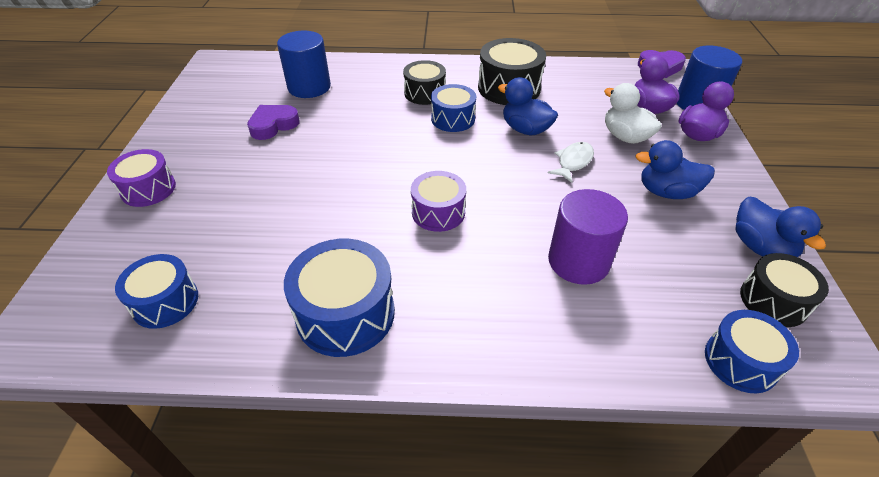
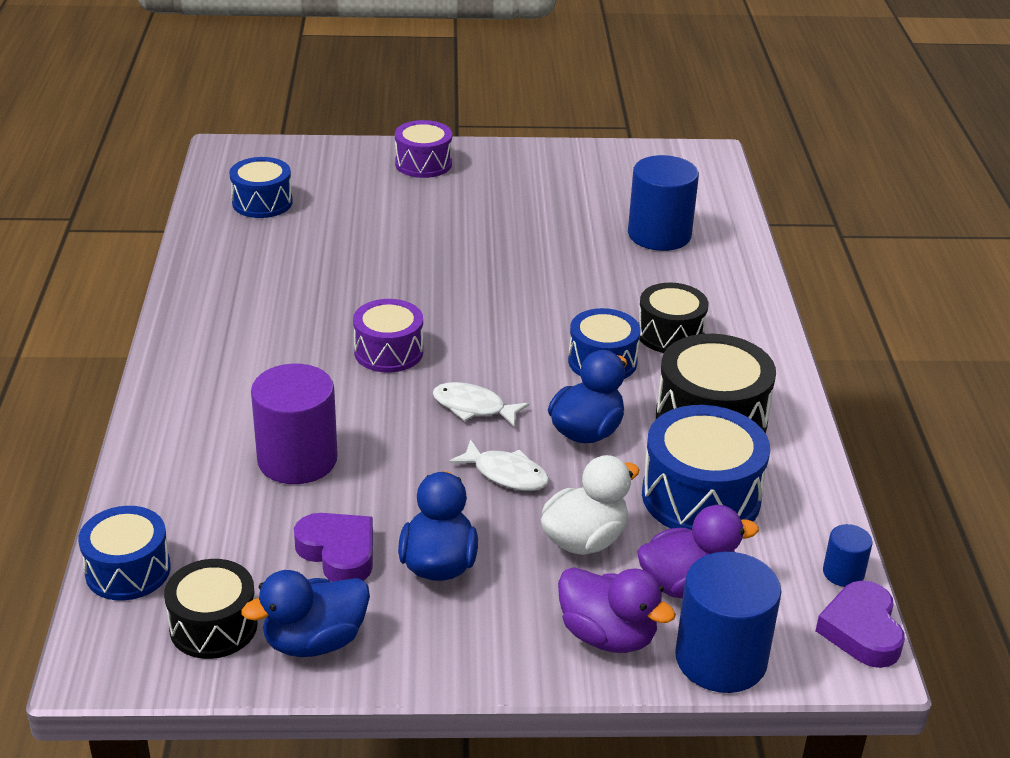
camera: 85 degrees right, 10 degrees down
purple heart [247,105,300,140] -> purple heart moved to [294,513,373,582]
blue drum [284,239,395,357] -> blue drum moved to [642,405,770,530]
none -> white fish [433,382,529,427]
none -> blue cylinder [823,524,873,587]

